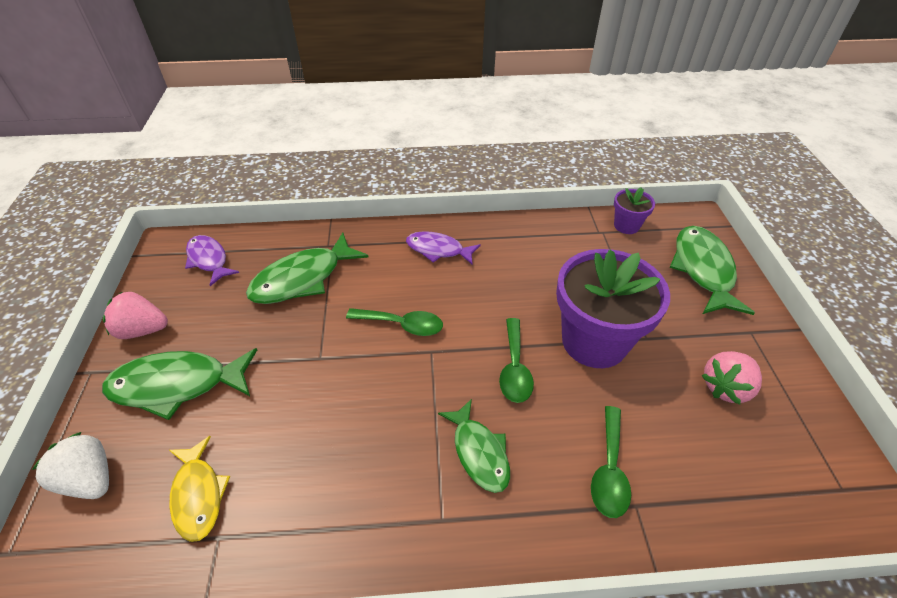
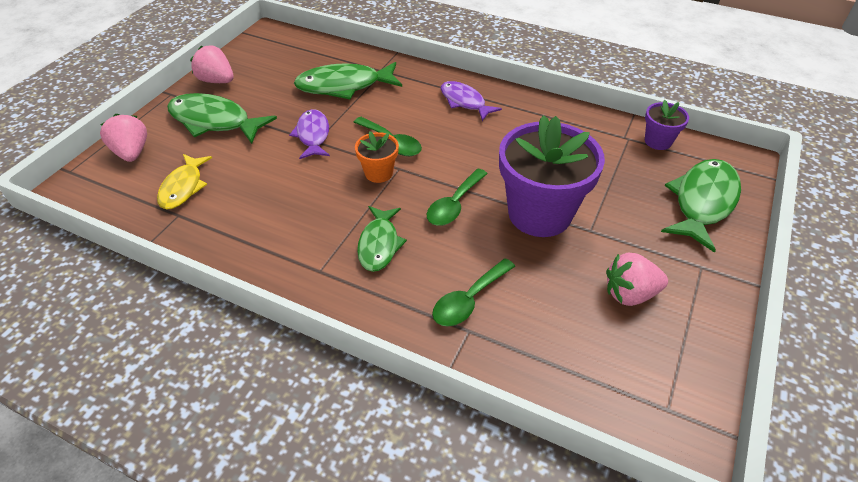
camera: 30 degrees right, 0 degrees up
white strawberry [32,432,109,499] -> pink strawberry [100,114,147,162]
purple fish [185,235,239,286] -> purple fish moved to [289,109,330,159]
none -> orange flower pot [355,131,399,183]

